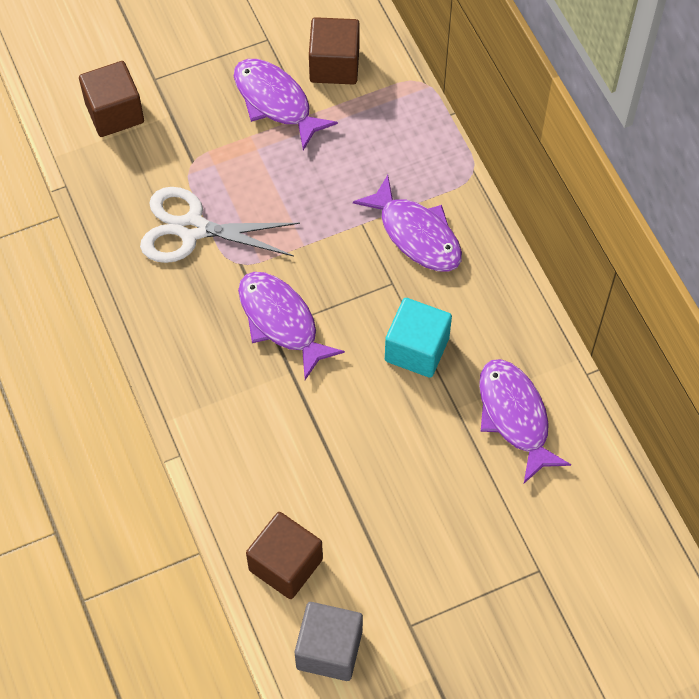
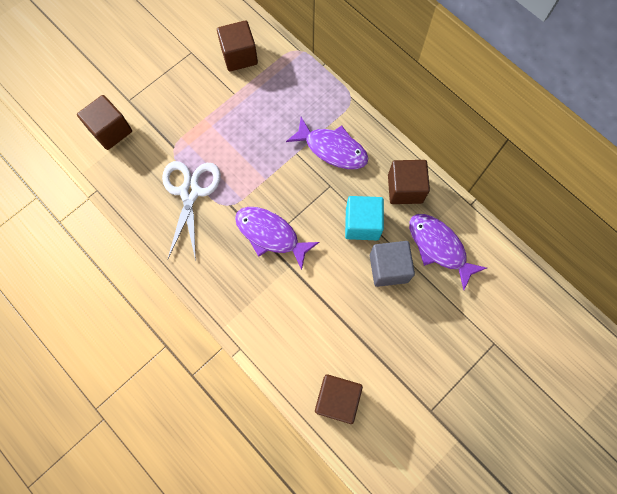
camera: 20 degrees left, 10 degrees up
white scissors [140,187,300,263] -> white scissors turned 105 degrees clockwise [162,161,221,261]
purple fish [234,59,338,150] -> none
grey cube [295,602,363,681] -> grey cube moved to [370,241,415,287]
none -> brown cube [388,160,430,204]

